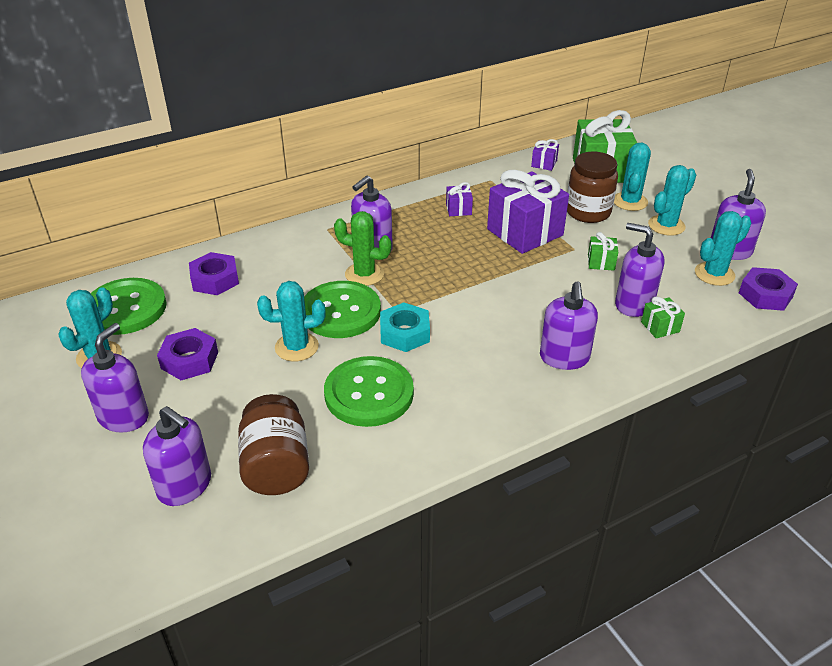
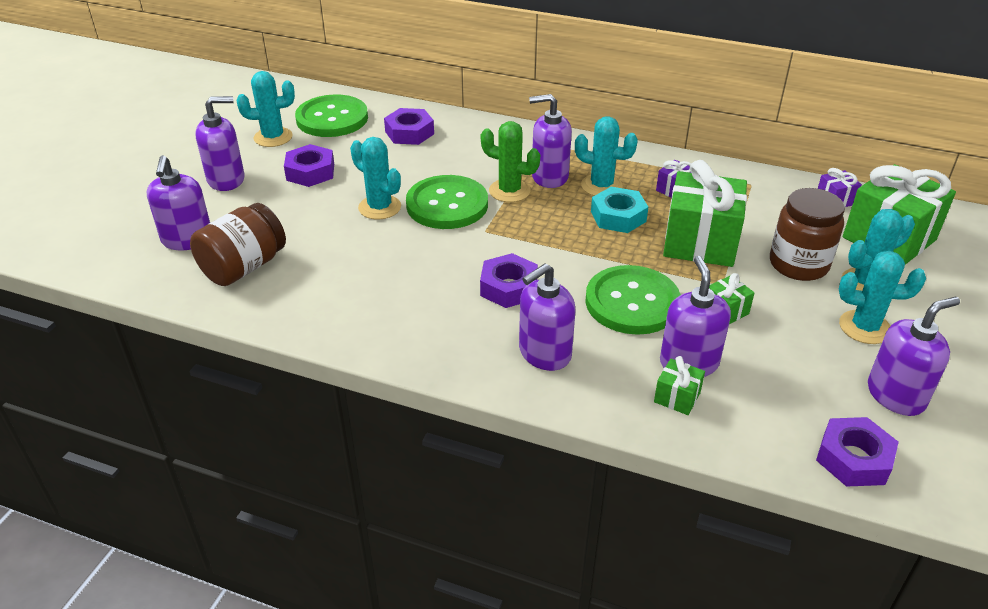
camera: 50 degrees right, 0 degrees up
green button [324,356,414,427] -> green button moved to [585,265,681,335]
green cactus [334,211,391,286] -> green cactus turned 45 degrees counterclockwise [481,121,540,202]
turquoise nut [380,303,430,352] -> turquoise nut moved to [591,187,648,233]
purple gift [487,170,569,254] -> green gift [663,160,747,267]
turquoise cactus [695,211,751,286] -> turquoise cactus moved to [575,116,638,196]
none -> purple nut [480,253,538,308]

